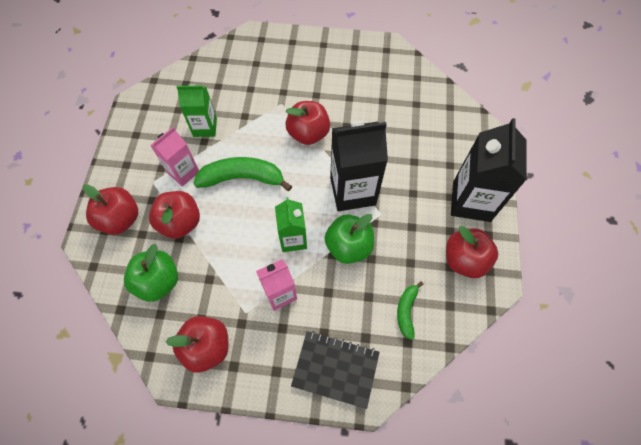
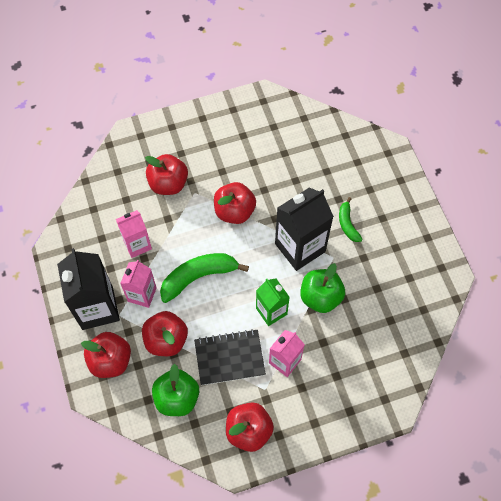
camera: 25 degrees left, 0 degrees up
green carton [176,84,217,137] -> pink carton [116,210,152,258]
black notebook [291,331,380,409] -> black notebook moved to [194,329,266,385]
green banana [397,281,424,340] -> green banana moved to [339,197,362,242]
red apple [446,226,498,278] -> red apple moved to [145,154,188,195]
black carton [451,118,527,222] -> black carton moved to [57,248,120,330]

